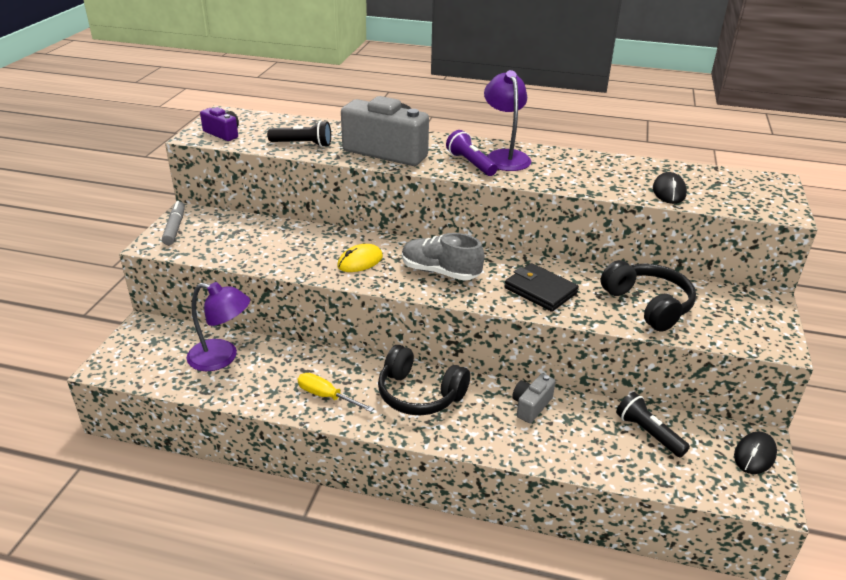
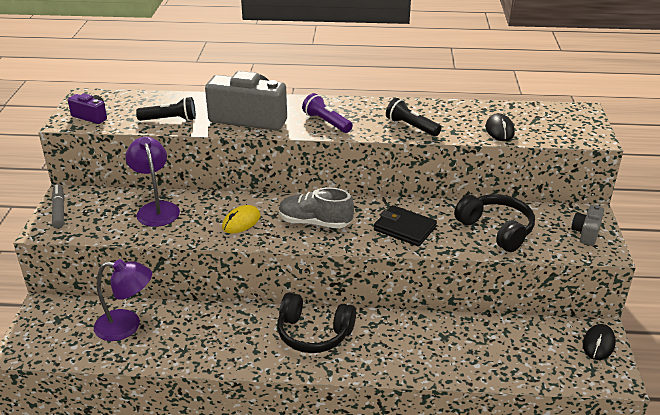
camera: 10 degrees left, 0 degrees up
yellow screwdriver [298,373,374,412] -> none
purple lamp [484,70,531,171] -> purple lamp moved to [125,137,180,227]
grey camera [512,374,556,423] -> grey camera moved to [571,205,604,246]
black flashlight [616,392,690,457] -> black flashlight moved to [386,98,441,137]

